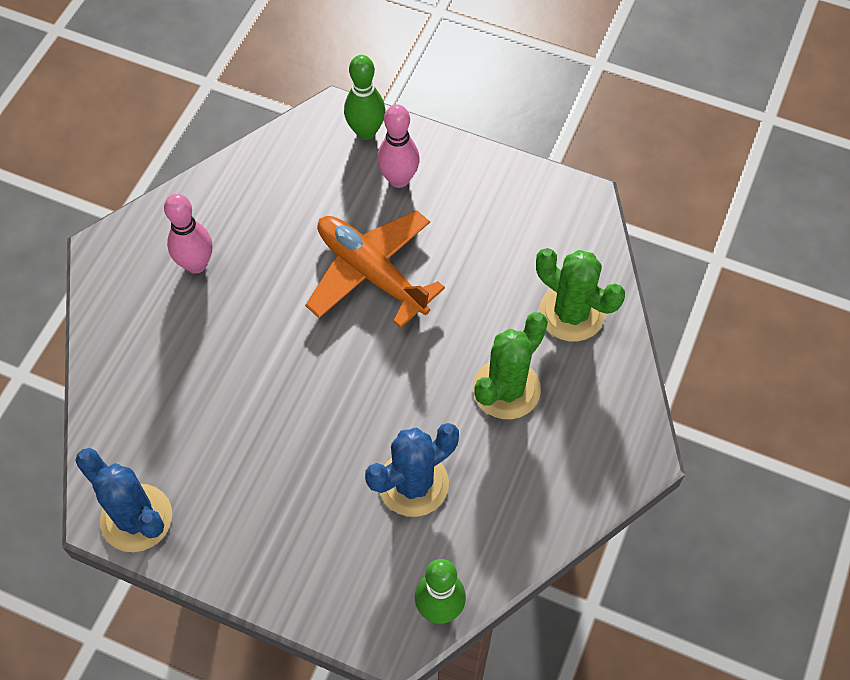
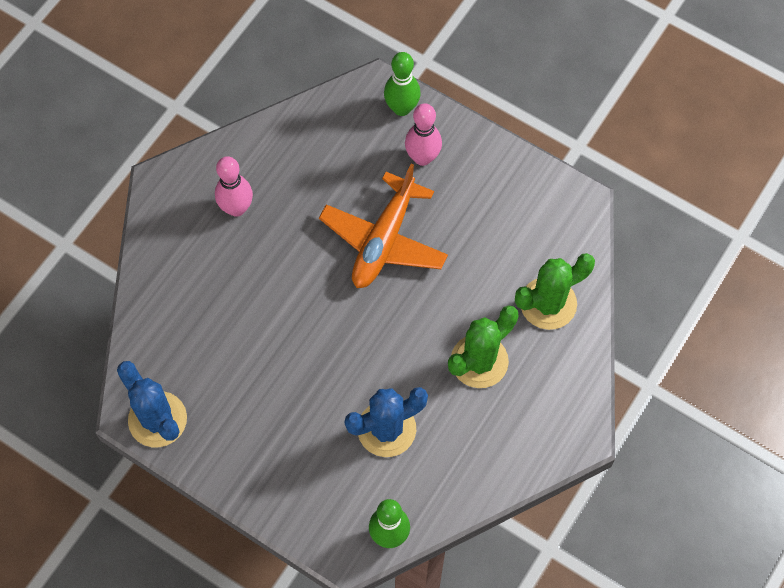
camera: 10 degrees right, 5 degrees up
orange plane [305,210,445,328] -> orange plane turned 120 degrees counterclockwise [319,164,448,288]
green cactus [536,248,625,342] -> green cactus turned 75 degrees counterclockwise [515,253,595,330]

